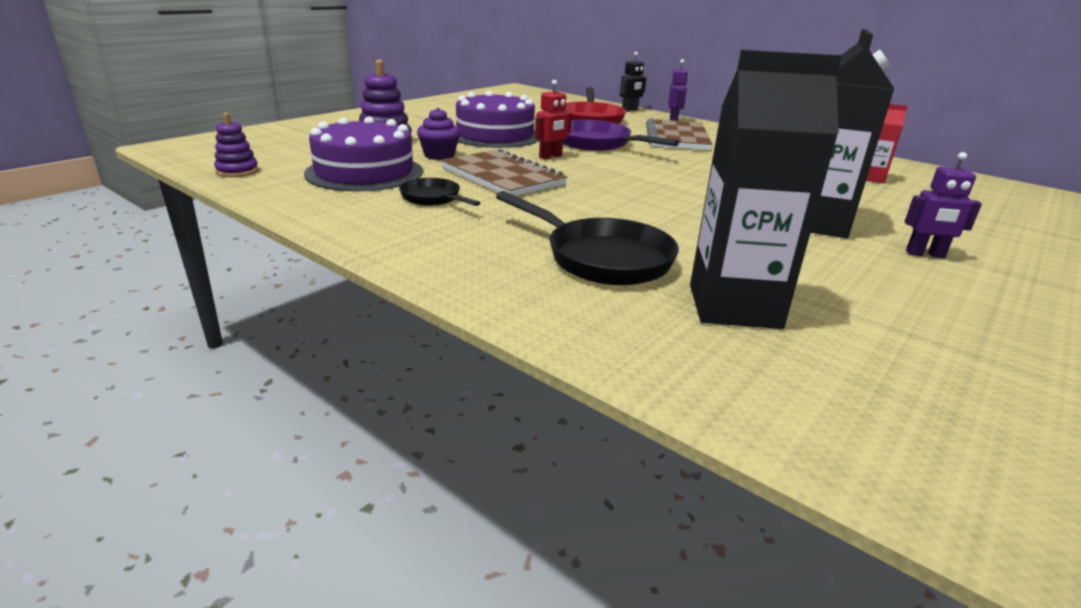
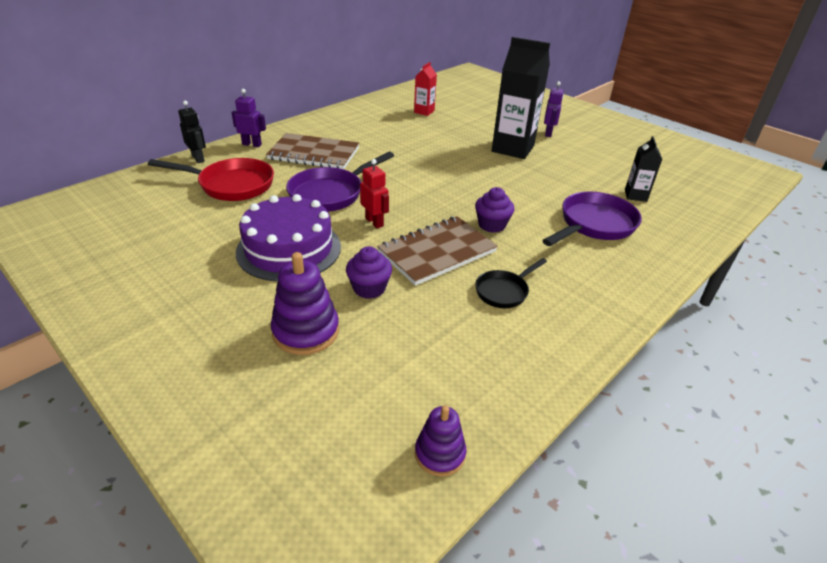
camera: 85 degrees left, 10 degrees up
purple cake [304,116,423,191] -> none
black pan [496,191,679,285] -> purple pan [542,191,642,246]
black carton [690,50,841,329] -> black carton [625,136,662,202], size x0.50
none -> purple cupcake [475,187,514,233]

